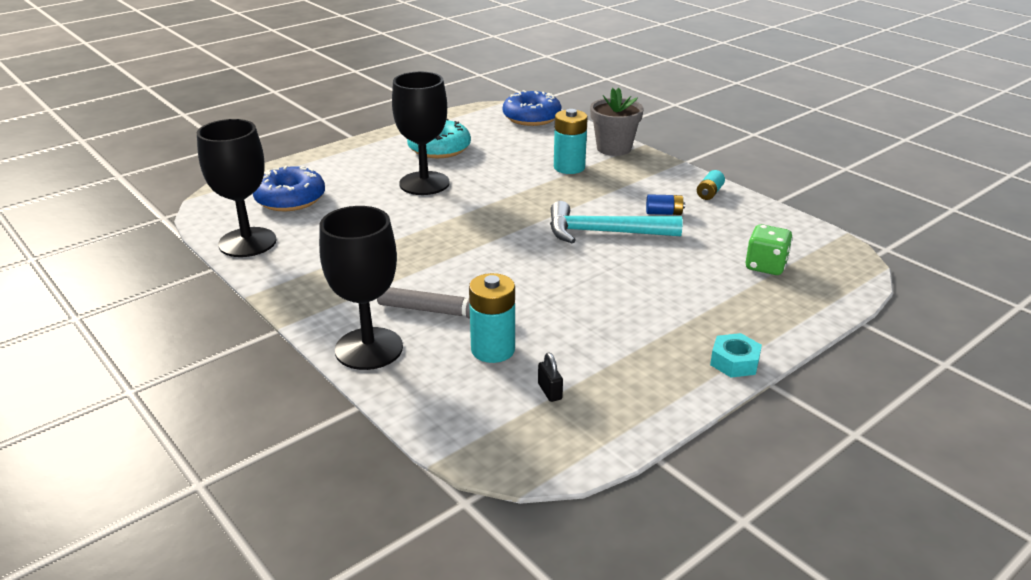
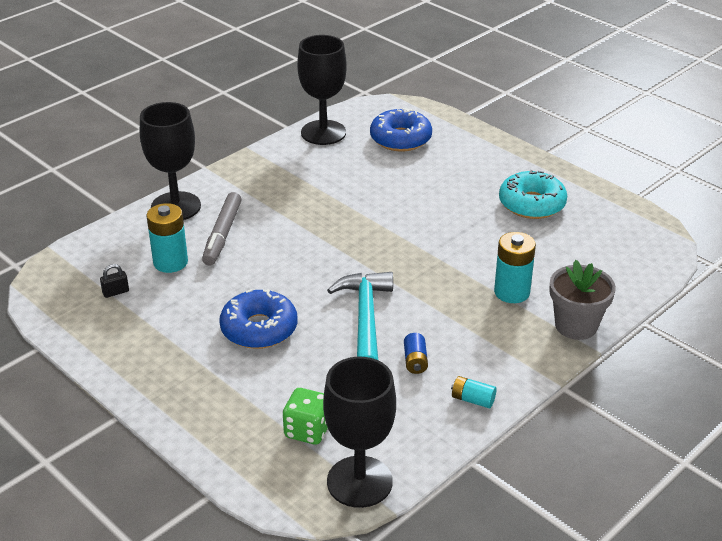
camera: 85 degrees right, 5 degrees up
black goblet [392,72,450,195] -> black goblet moved to [323,357,396,508]
blue donut [503,90,561,126] -> blue donut moved to [219,289,297,349]
turquoise nut [710,333,762,377] -> none

